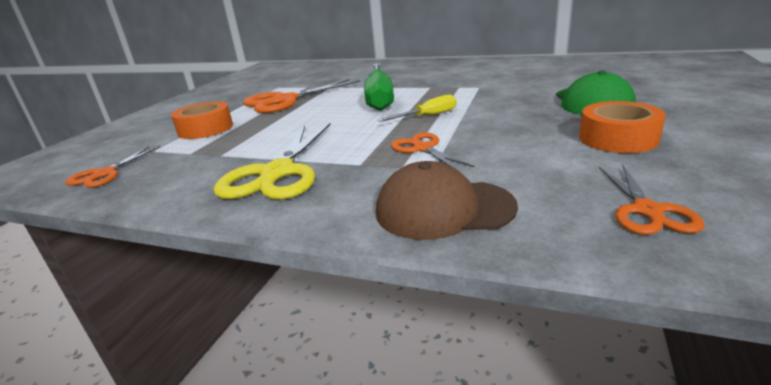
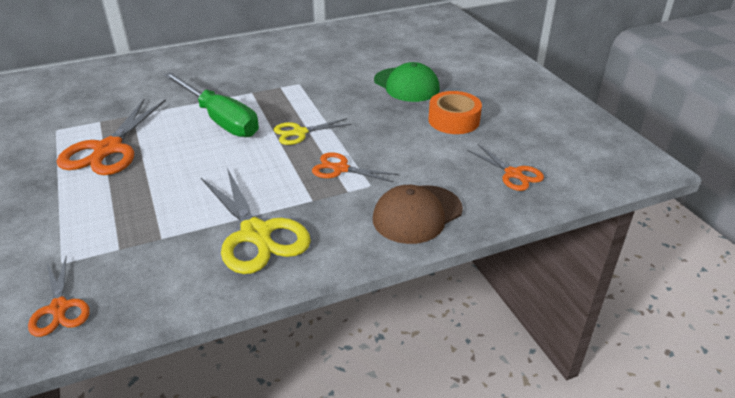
camera: 45 degrees left, 10 degrees up
orange tape [171,101,233,139] -> none
yellow screwdriver [378,95,457,122] -> yellow scissors [274,118,352,145]

